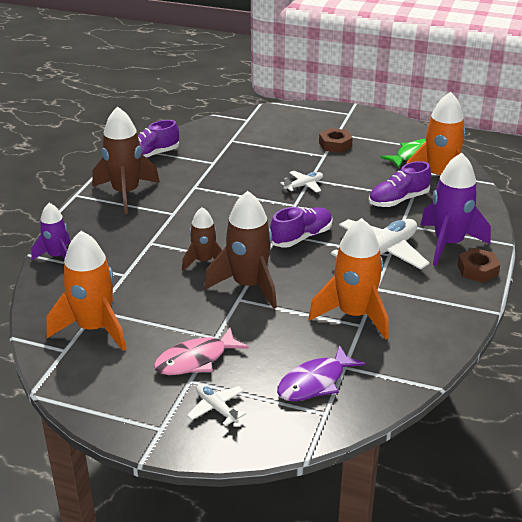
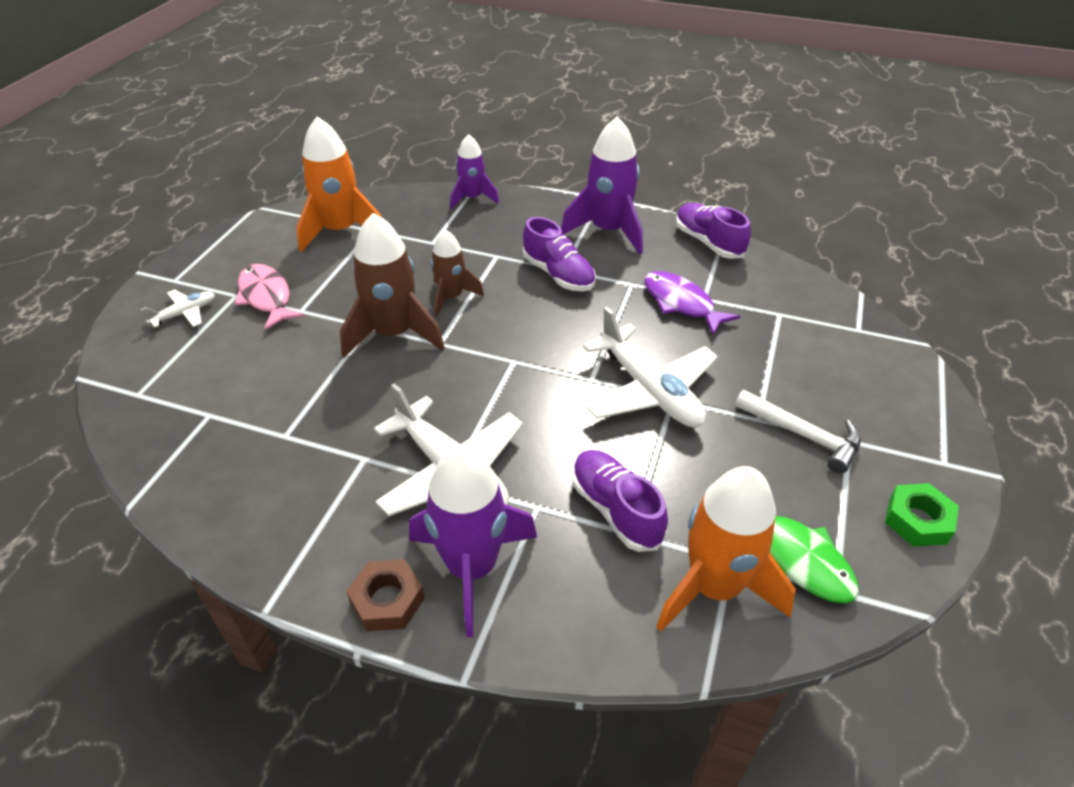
camera: 90 degrees right, 10 degrees up
brown rocket [92,107,160,214] -> purple rocket [561,117,643,255]
purple shoe [270,207,333,248] -> purple shoe moved to [522,217,596,291]
purple fish [277,345,365,401] -> purple fish moved to [644,271,741,335]
white plane [280,171,323,193] -> white plane [583,307,718,428], size x2.03
orange rocket [308,218,389,339] -> none
brown nut [319,128,353,153] -> white hammer [735,390,861,474]
none -> green nut [885,483,959,547]

